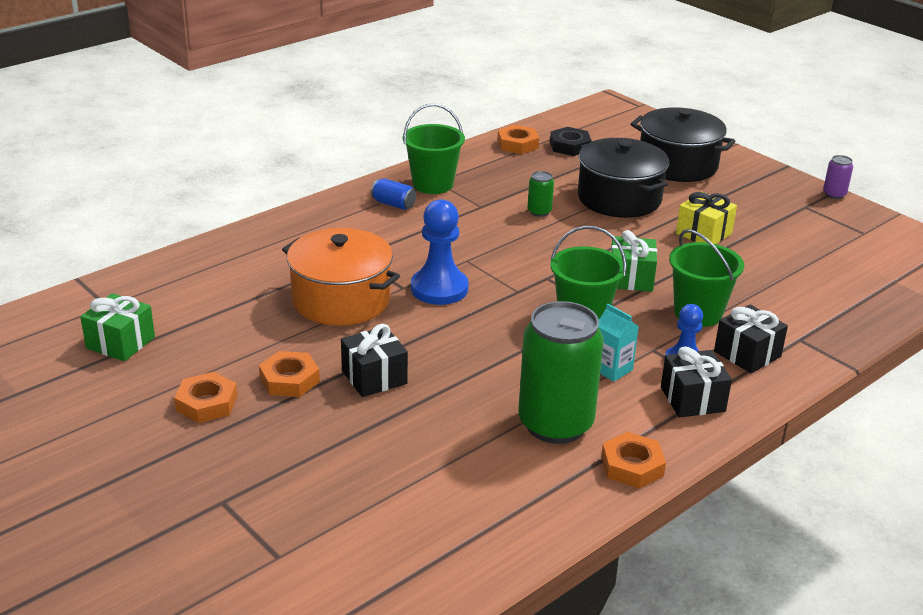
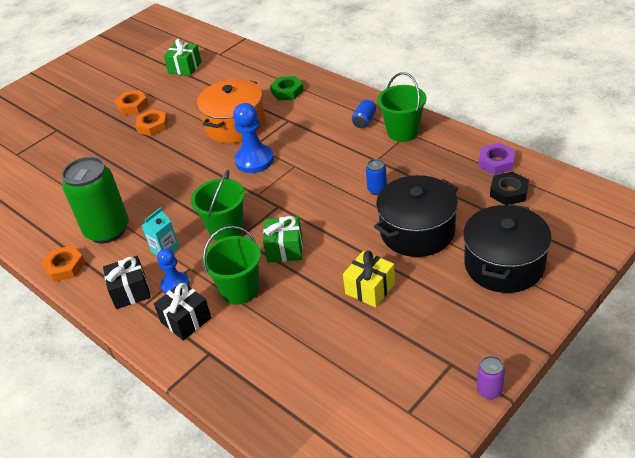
camera: 90 degrees right, 10 degrees up
black gift [341,324,408,397] -> none
orange nut [497,125,539,154] -> purple nut [479,143,515,175]
green can [527,171,554,217] -> blue can [366,159,387,195]
none -> green nut [270,76,304,100]

